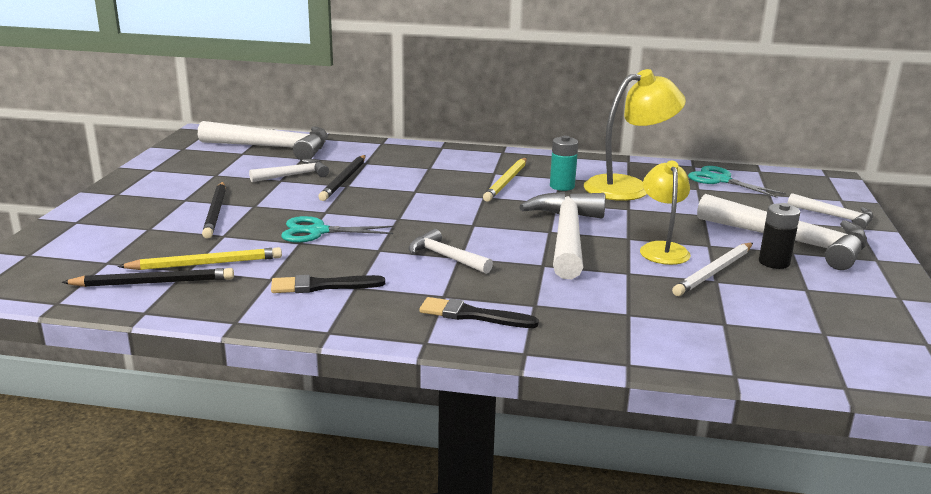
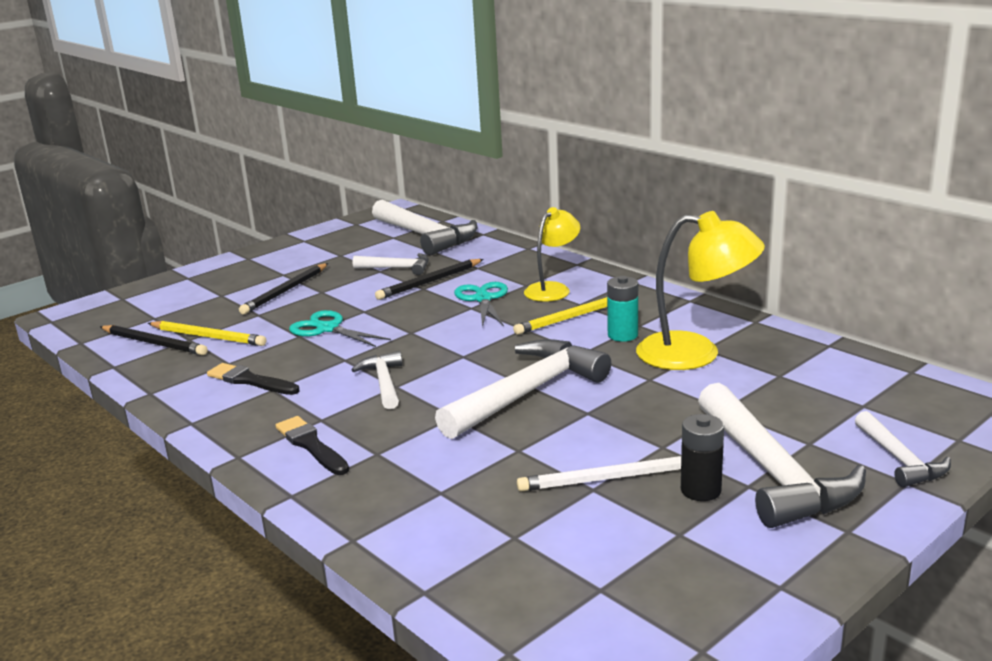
camera: 40 degrees right, 0 degrees up
yellow lamp [640,161,691,265] -> yellow lamp moved to [524,207,580,302]
turquoise scissors [688,166,786,198] -> turquoise scissors moved to [454,282,508,327]

